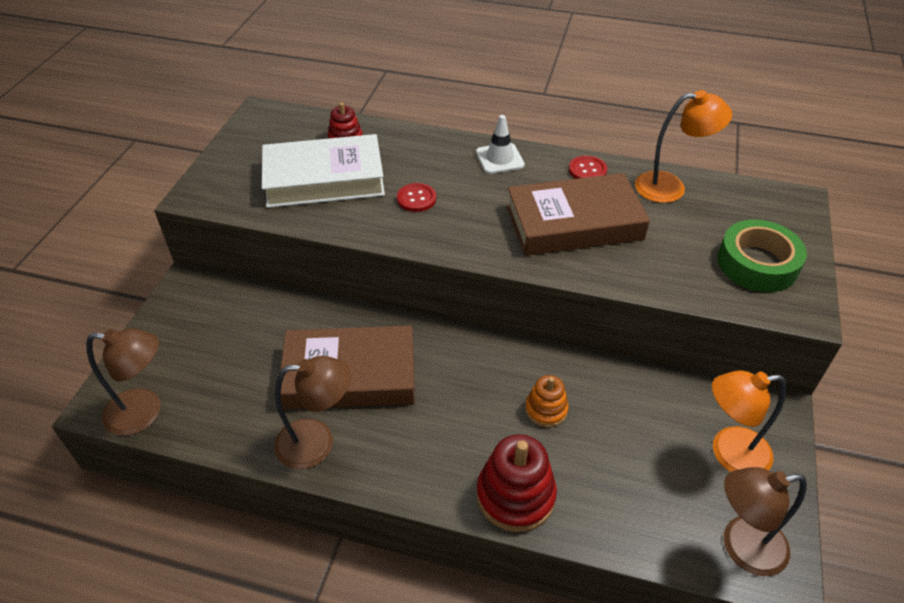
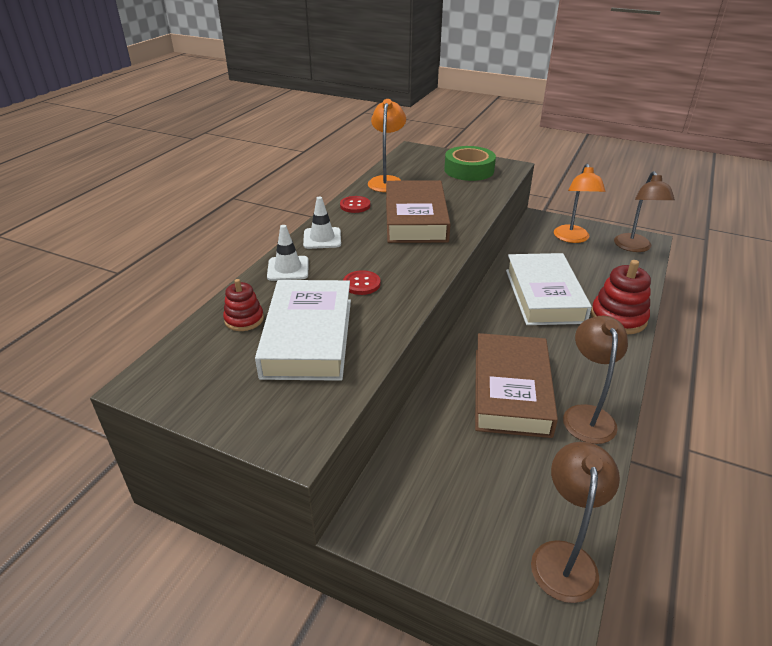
camera: 80 degrees left, 10 degrees down
orange stacking toy [525,375,569,427] -> white book [506,253,592,325]
none -> white traffic cone [267,225,309,281]

